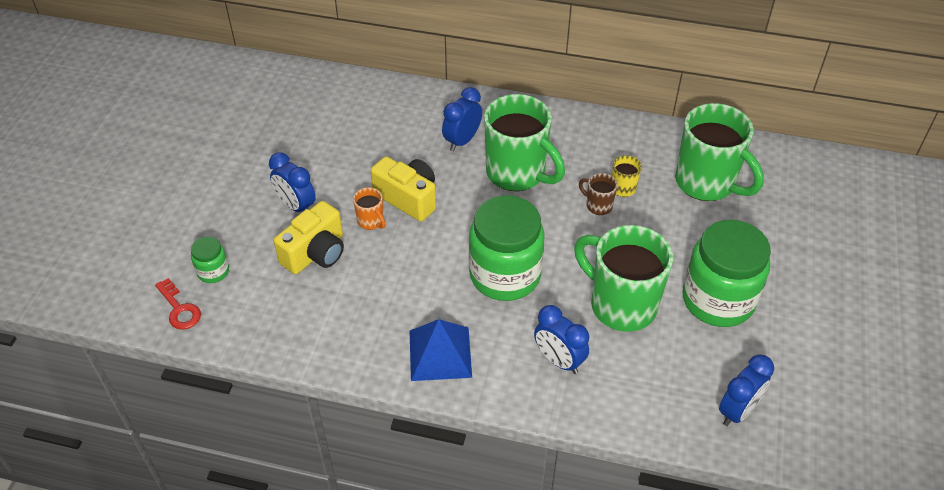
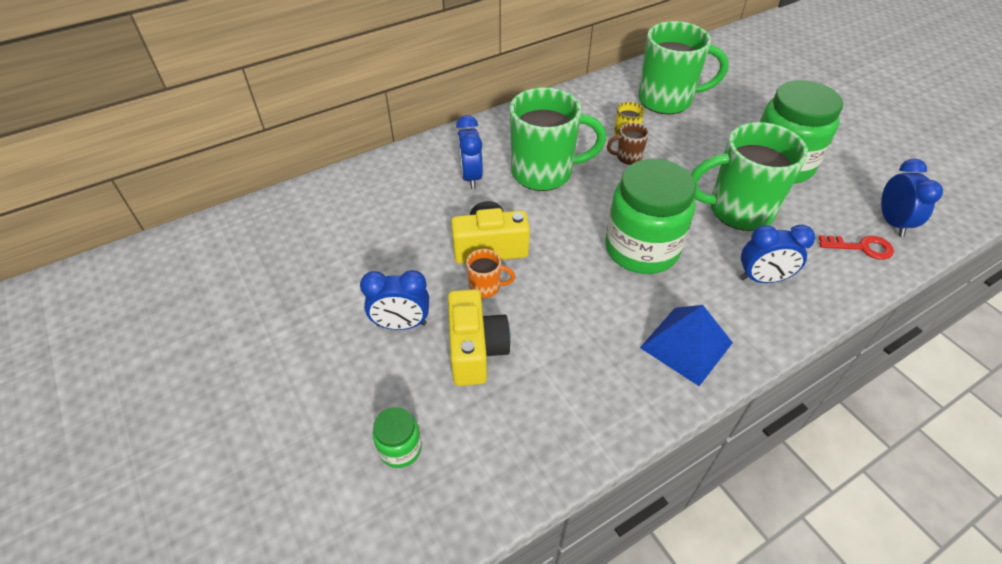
camera: 45 degrees left, 0 degrees up
red key [155,278,201,330] -> red key moved to [819,235,894,260]

